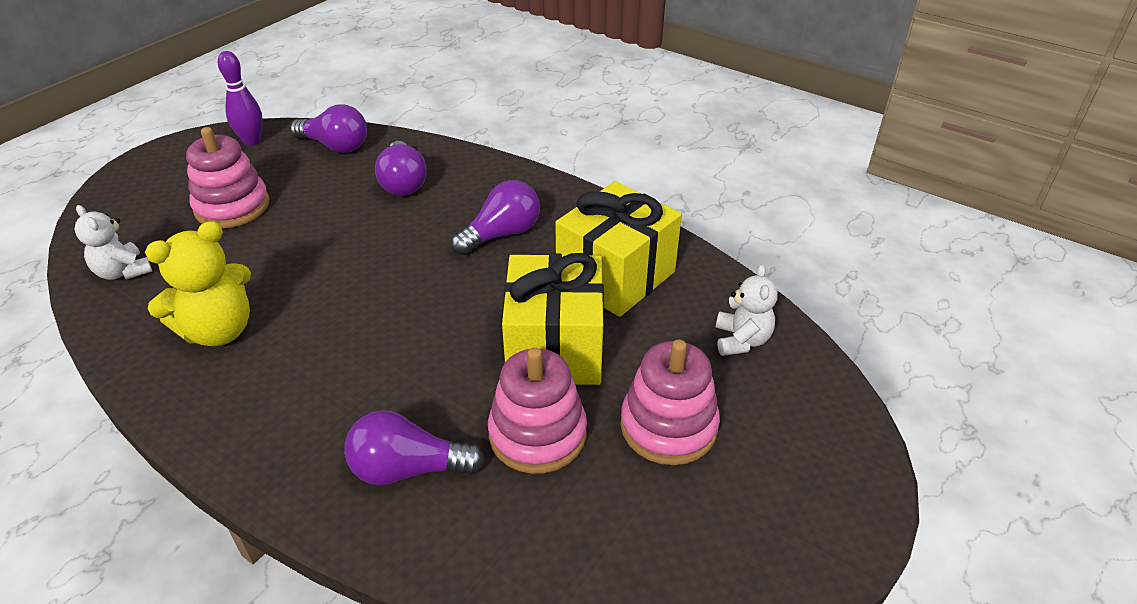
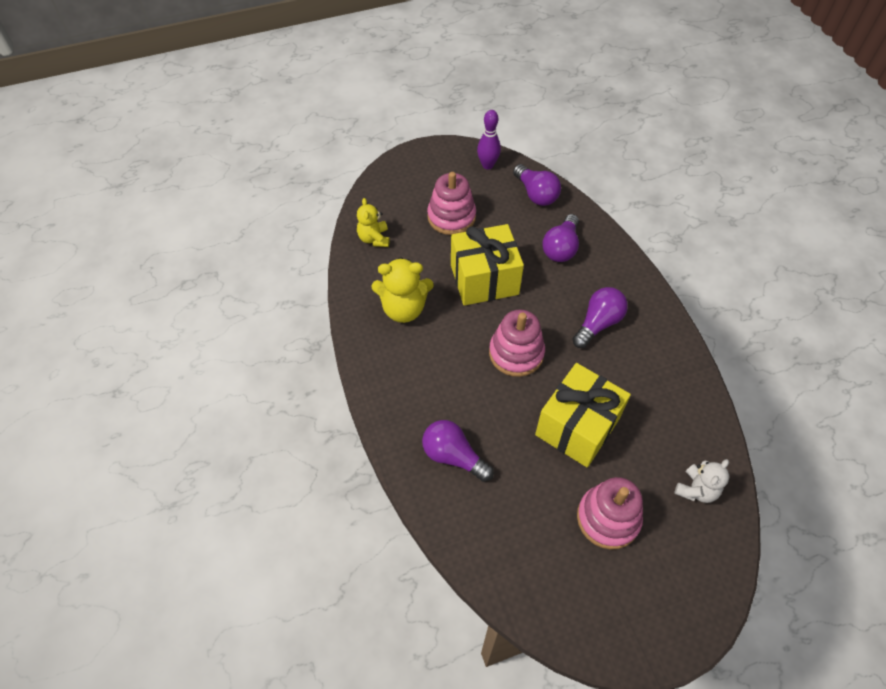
camera: 35 degrees right, 15 degrees up
white teddy bear [75,205,152,280] -> yellow teddy bear [357,198,390,247]
purple light bulb [451,180,540,255] -> purple light bulb turned 45 degrees counterclockwise [572,287,628,348]
pink stacking toy [488,347,587,474] -> pink stacking toy moved to [489,310,545,377]
yellow gift [555,181,682,317] -> yellow gift moved to [451,224,524,306]

